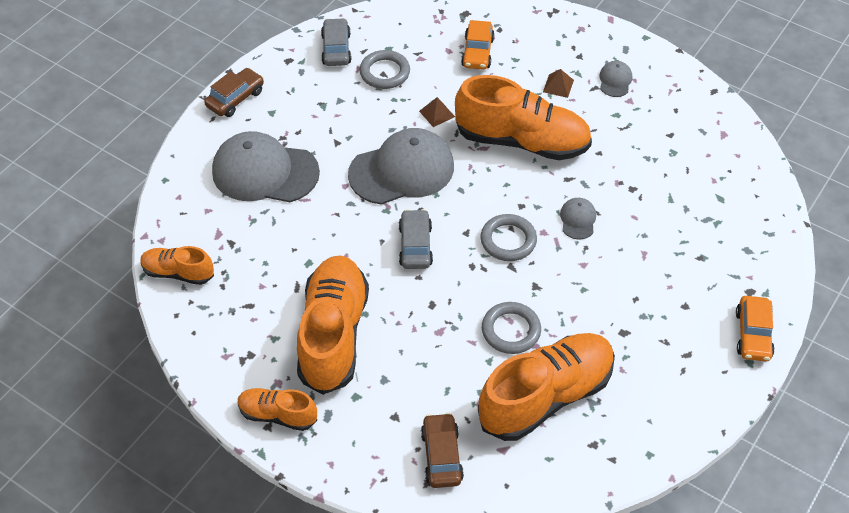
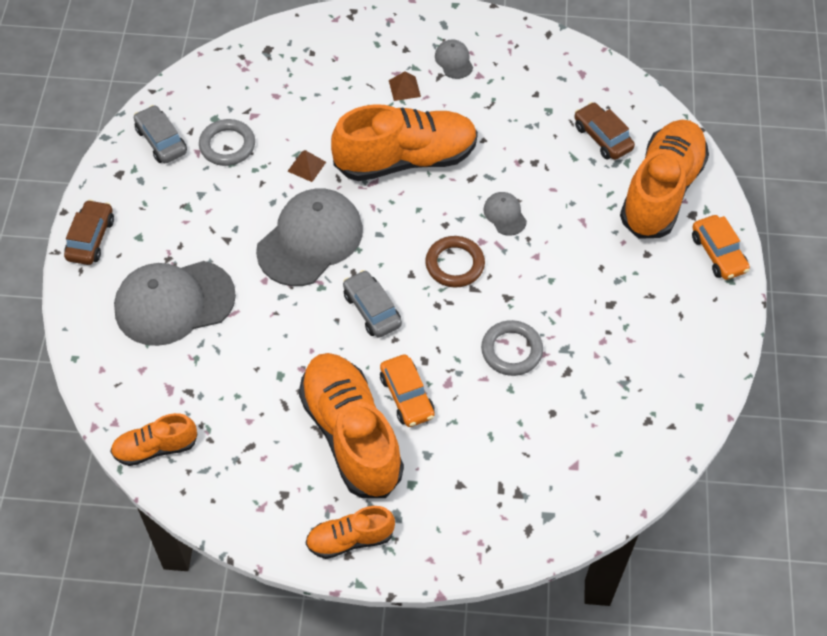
camera: 30 degrees left, 5 degrees up
brown car [421,413,464,488] -> brown car moved to [574,102,635,160]
orange car [461,20,495,70] -> orange car moved to [380,354,435,427]
orange shoe [478,333,615,441] -> orange shoe moved to [620,120,709,239]
grey ring [480,214,537,261] -> brown ring [425,236,485,287]

